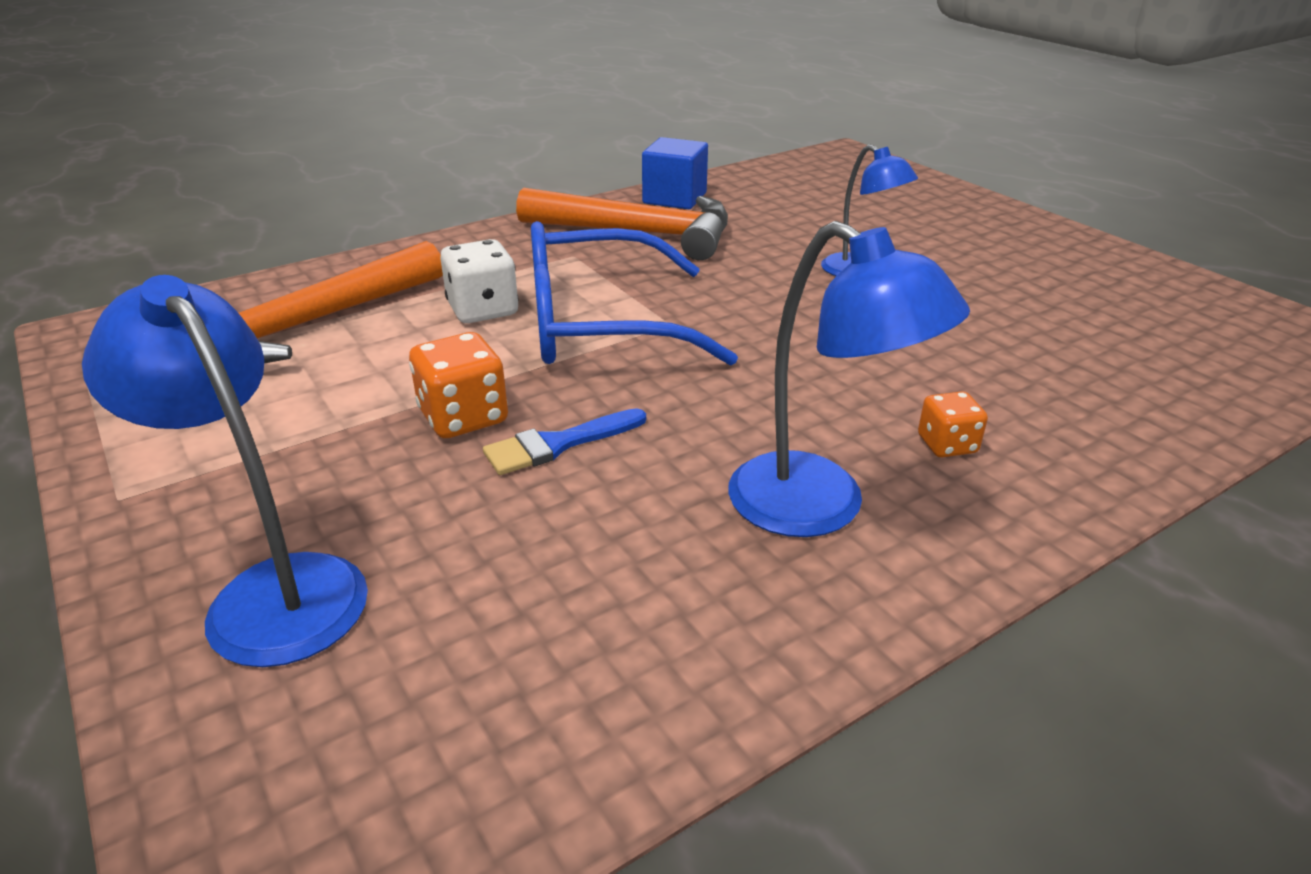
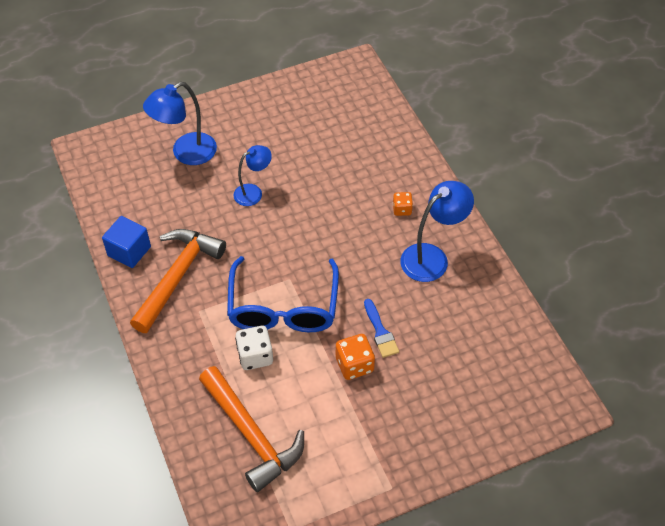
camera: 80 degrees left, 20 degrees up
blue lamp [82,275,368,667] -> blue lamp moved to [143,82,217,165]

